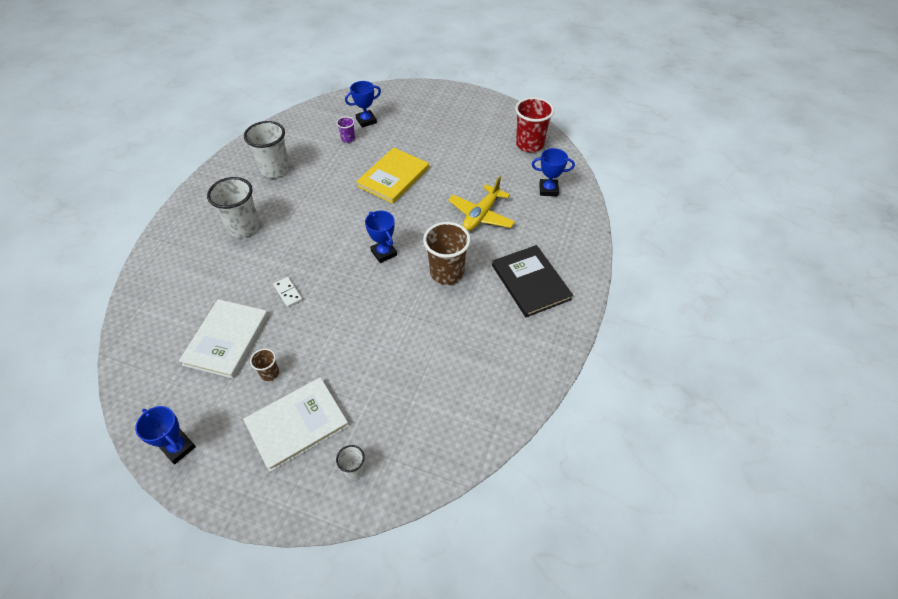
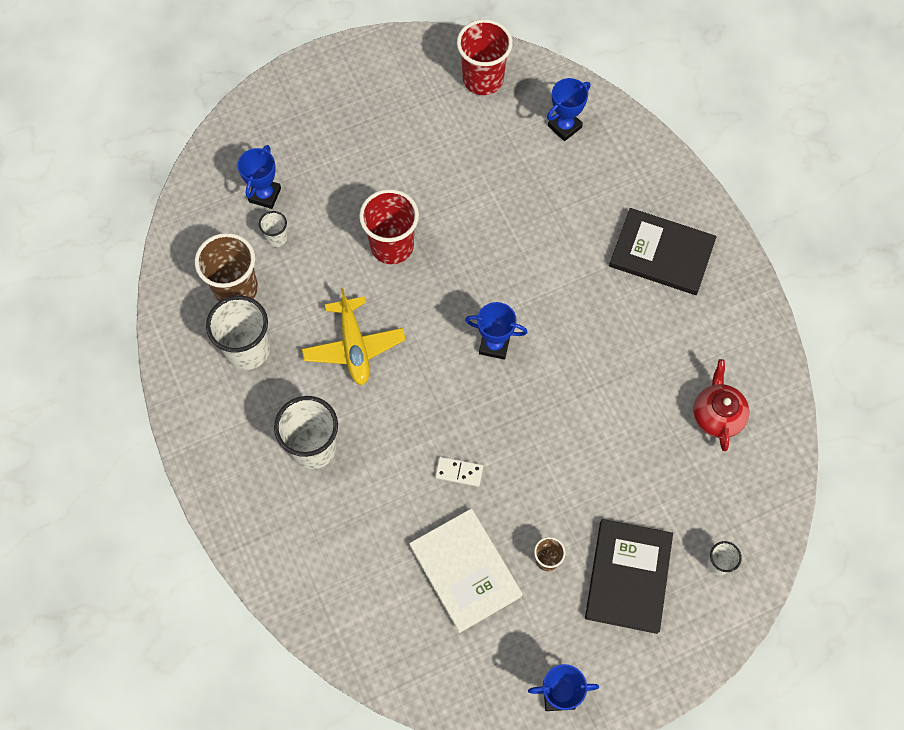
camera: 45 degrees left, 15 degrees up
white book [243,377,349,472] -> black book [585,519,673,634]
purple cup [336,117,355,143] -> white cup [259,211,287,247]
yellow book [356,147,429,204] -> red cup [359,189,419,264]
brown cup [423,222,471,285] -> brown cup moved to [195,233,258,302]
yellow plane [448,176,515,231] -> yellow plane moved to [302,288,406,385]
none -> red teapot [693,359,749,451]

